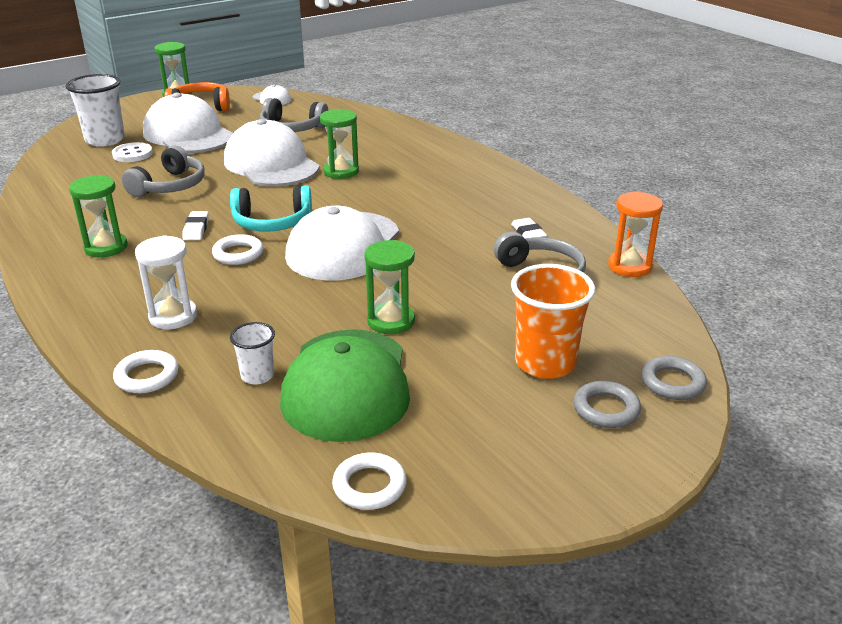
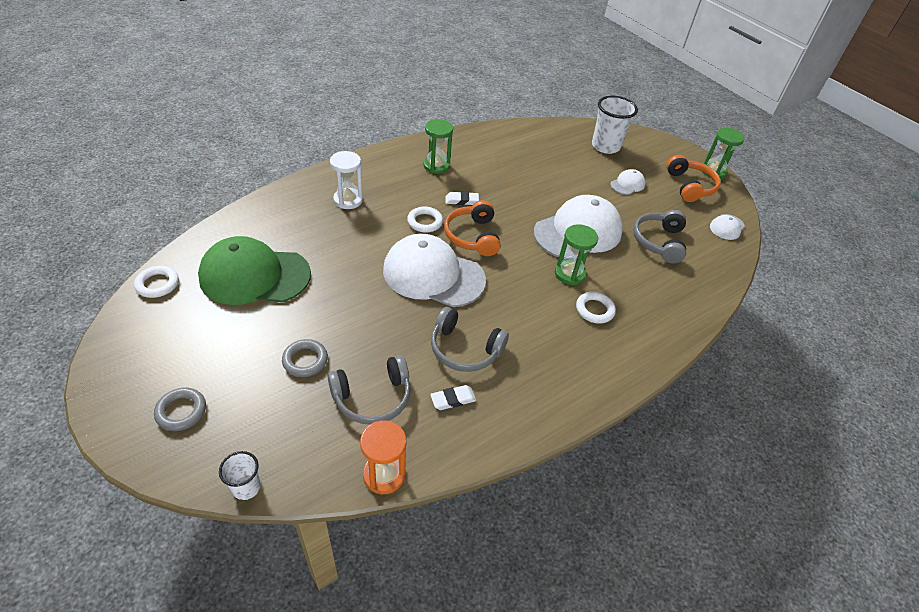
camera: 85 degrees right, 15 degrees up
white button [112,142,153,162] -> none
white ring [113,350,179,393] -> white ring moved to [576,292,616,324]
grey headphones [122,145,205,197] -> grey headphones moved to [431,307,509,372]
white cap [143,93,233,153] -> white cap [610,169,645,195], size x0.45
turquoise headphones [230,185,312,232] -> orange headphones [444,200,501,256]
white cup [230,322,275,385] -> white cup moved to [219,451,261,500]
green hourglass [364,240,415,334] -> none
orange cup [511,264,595,379] -> none
grey ring [641,356,707,400] -> grey ring moved to [282,339,328,377]

